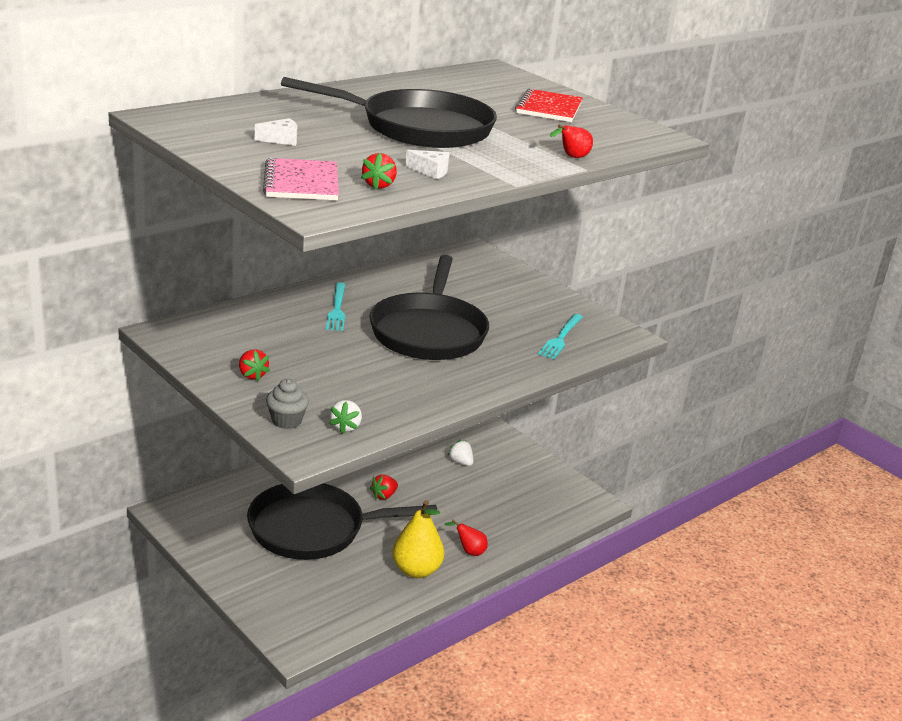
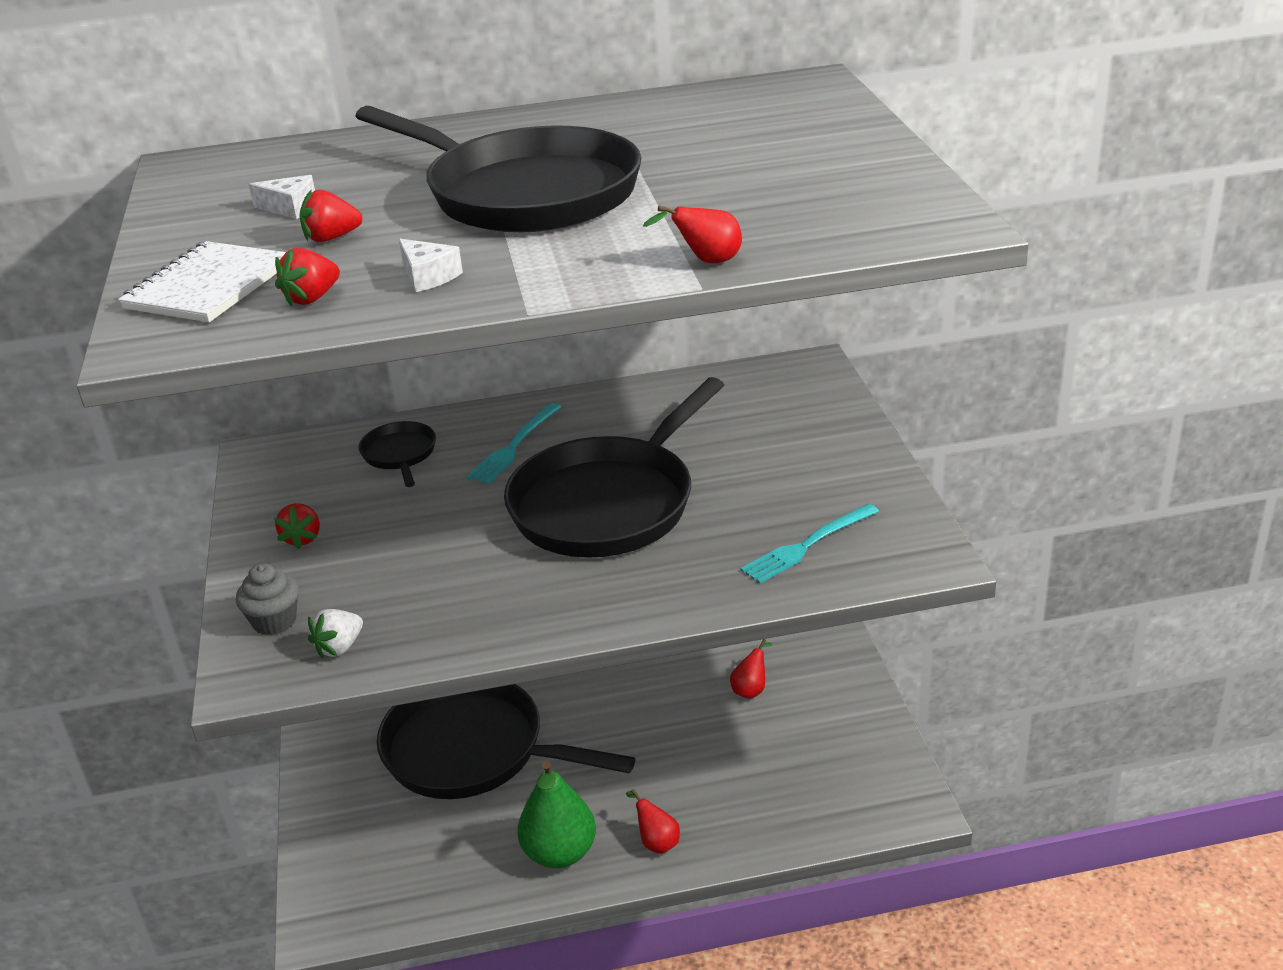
camera: 35 degrees right, 5 degrees up
pink notebook [263,158,339,200] -> white notebook [118,241,286,322]
red strawberry [370,474,398,500] -> red strawberry moved to [300,189,362,242]
yellow pear [392,500,444,578] -> green pear [517,761,596,868]
white strawberry [447,440,474,466] -> red pear [730,639,772,699]
red notebook [515,88,583,122] -> none
none -> black pan [359,421,436,487]

